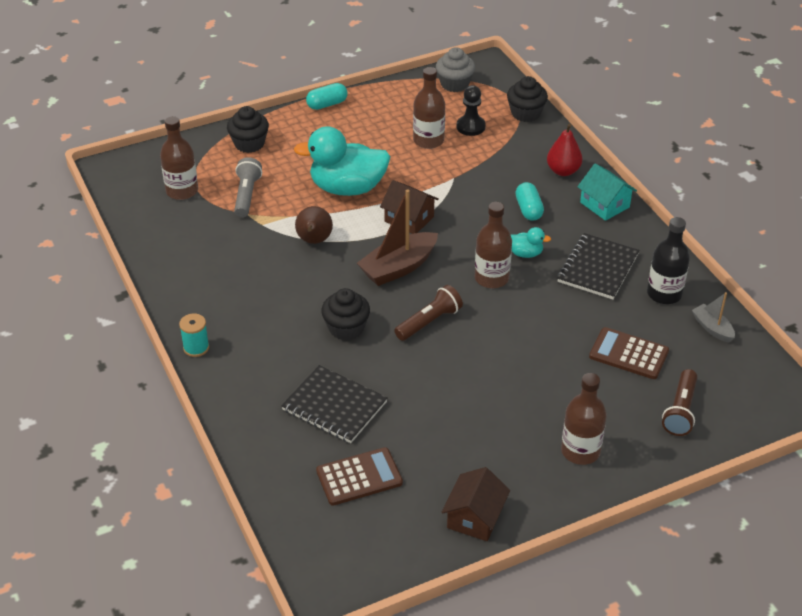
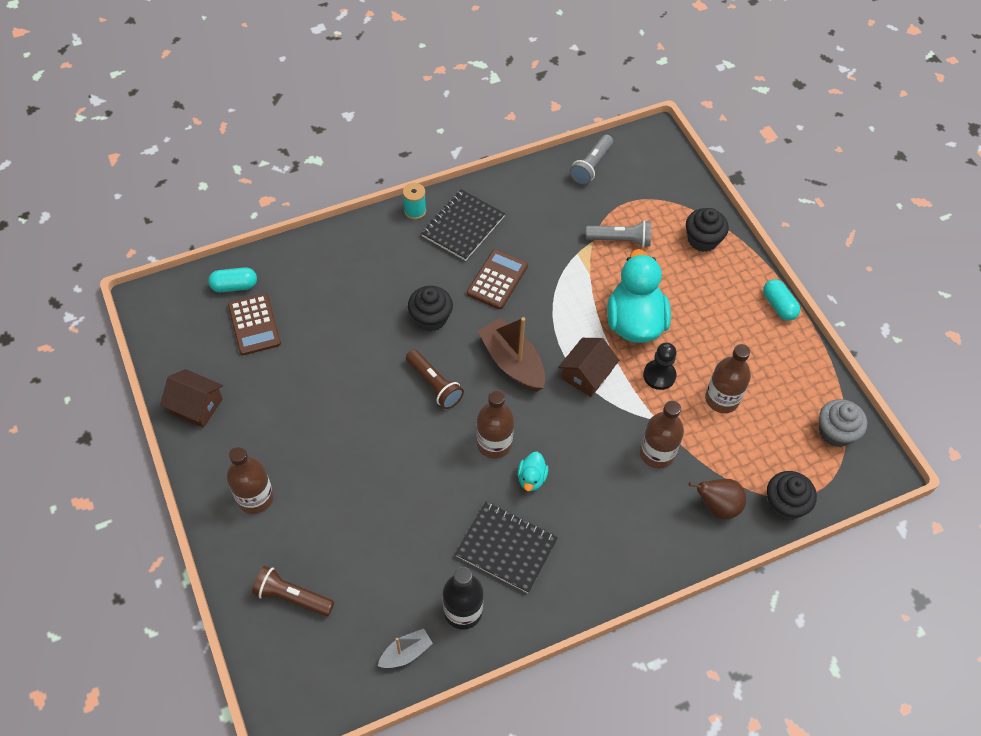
camera: 90 degrees right, 15 degrees up
brown bottle [160,116,198,200] -> brown bottle moved to [640,400,684,469]
black notebook [281,365,388,443] -> black notebook moved to [421,189,505,261]
brown pear [295,206,333,244] -> brown pear moved to [689,479,746,519]
black pawn [457,85,486,136] -> black pawn moved to [643,343,677,390]
turquoise capsule [515,182,544,221] -> turquoise capsule moved to [208,267,257,292]
red pear [547,124,582,176] -> none
turquoise house [577,163,637,221] -> none
brown calculator [589,327,669,379] -> brown calculator moved to [467,249,528,309]
none -> grey flashlight [570,134,613,185]

